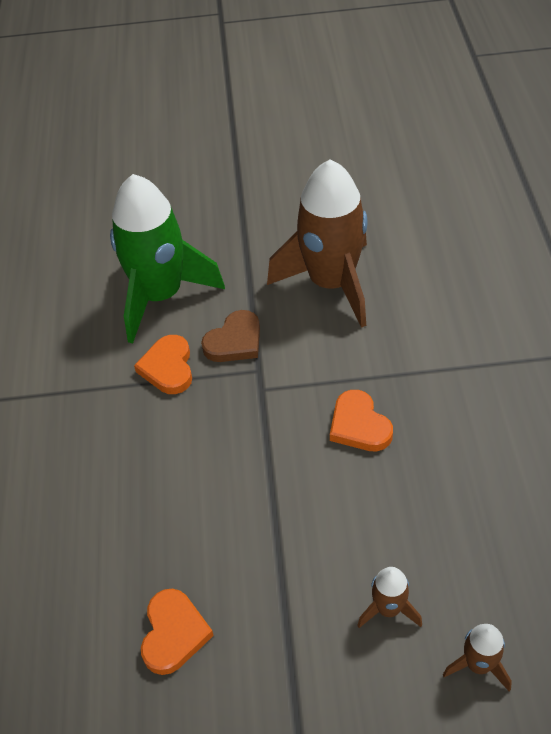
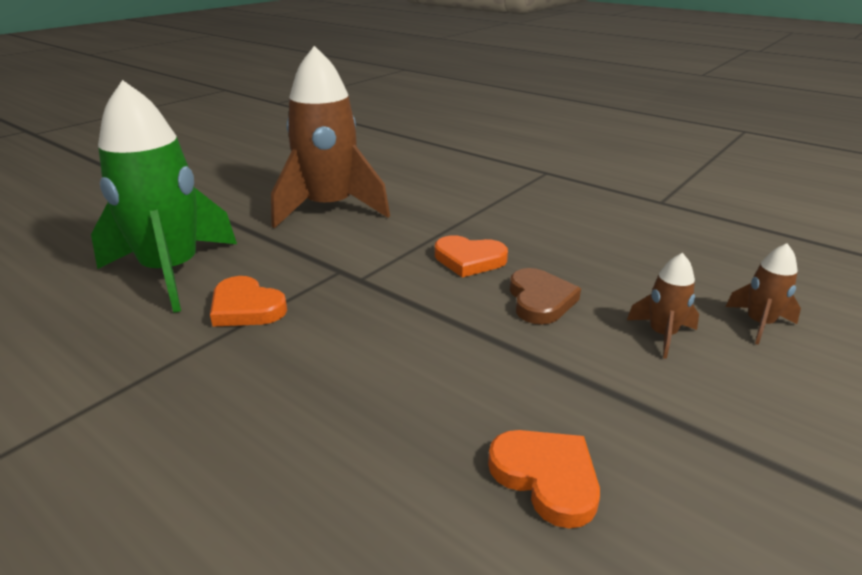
camera: 50 degrees left, 20 degrees down
brown heart [201,310,260,362] -> brown heart moved to [510,268,581,325]

